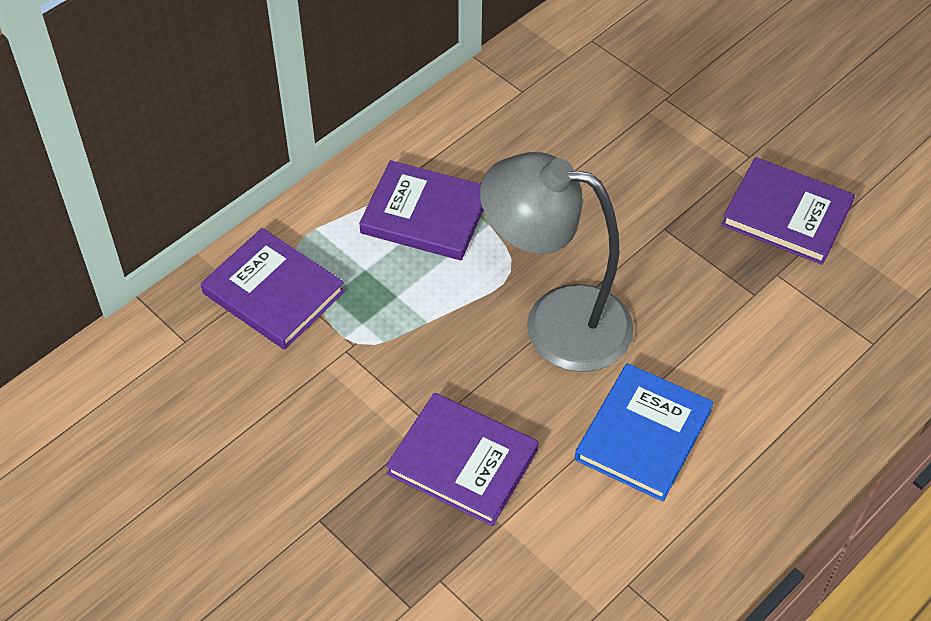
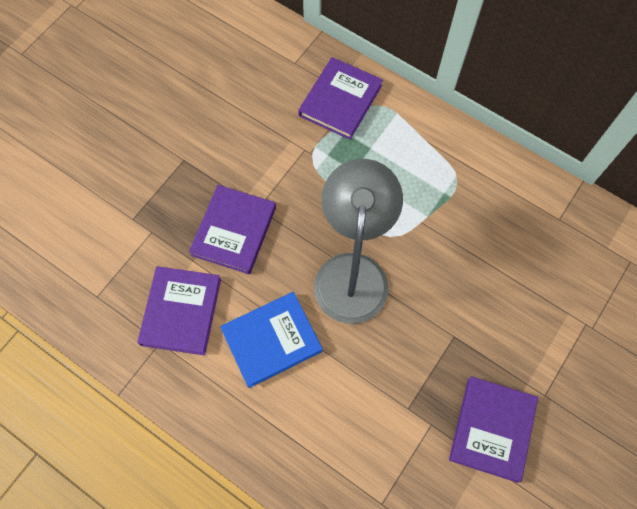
camera: 80 degrees right, 15 degrees up
purple book [359,160,483,260] -> purple book moved to [137,266,221,355]
blue book [575,363,714,502] -> blue book turned 45 degrees counterclockwise [220,292,323,388]

